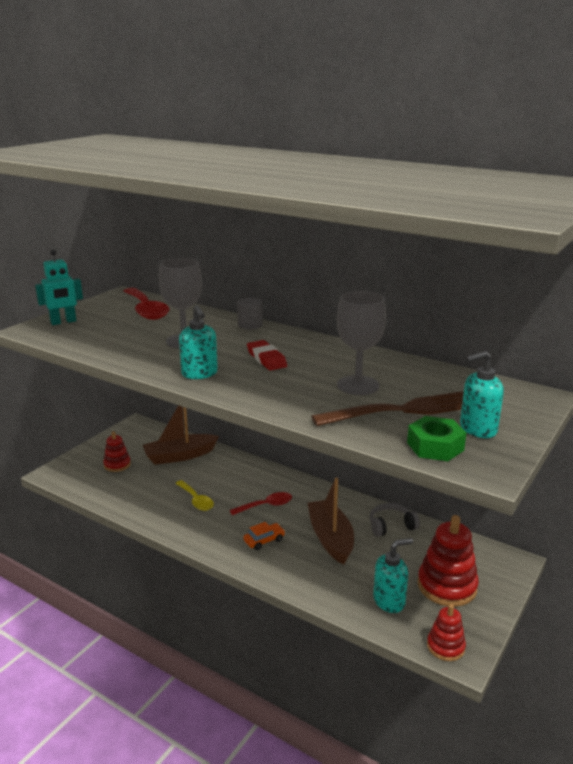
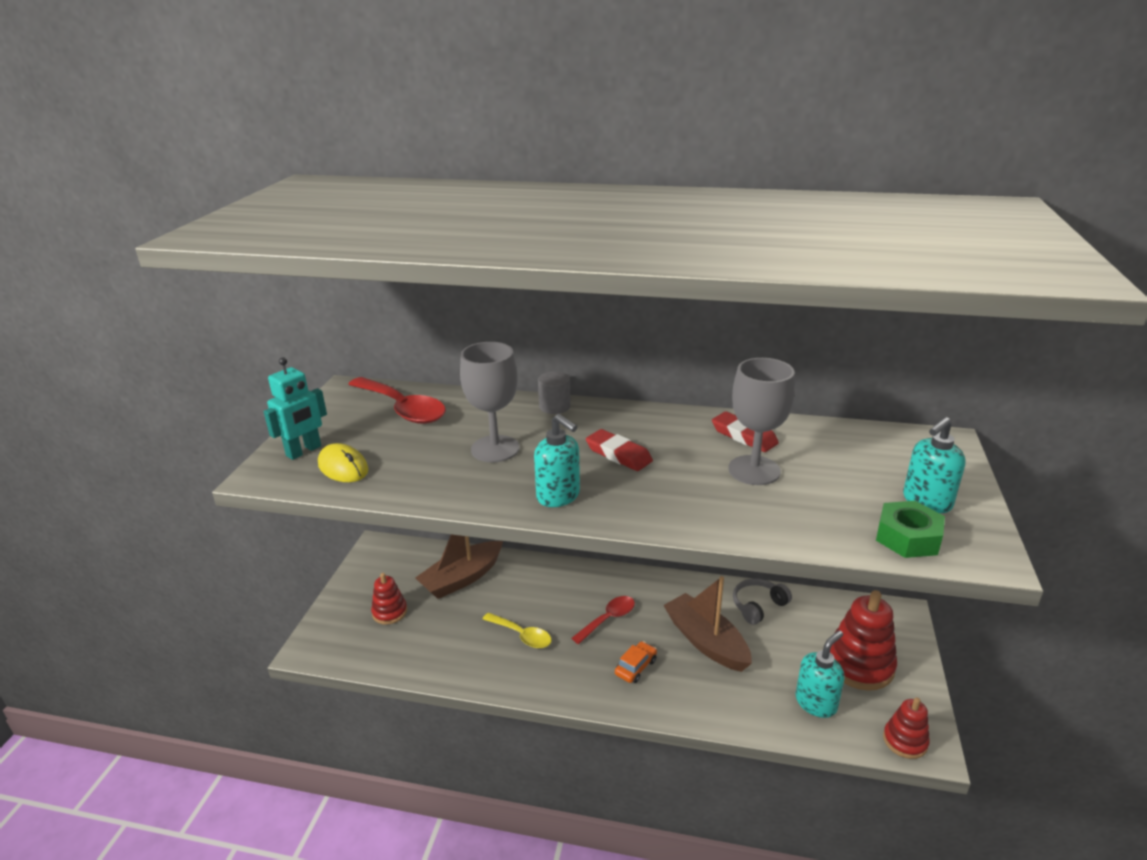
camera: 20 degrees left, 5 degrees up
brown fork [311,391,464,426] -> none
none -> yellow mouse [318,443,368,482]
none -> red eraser [712,411,779,452]

